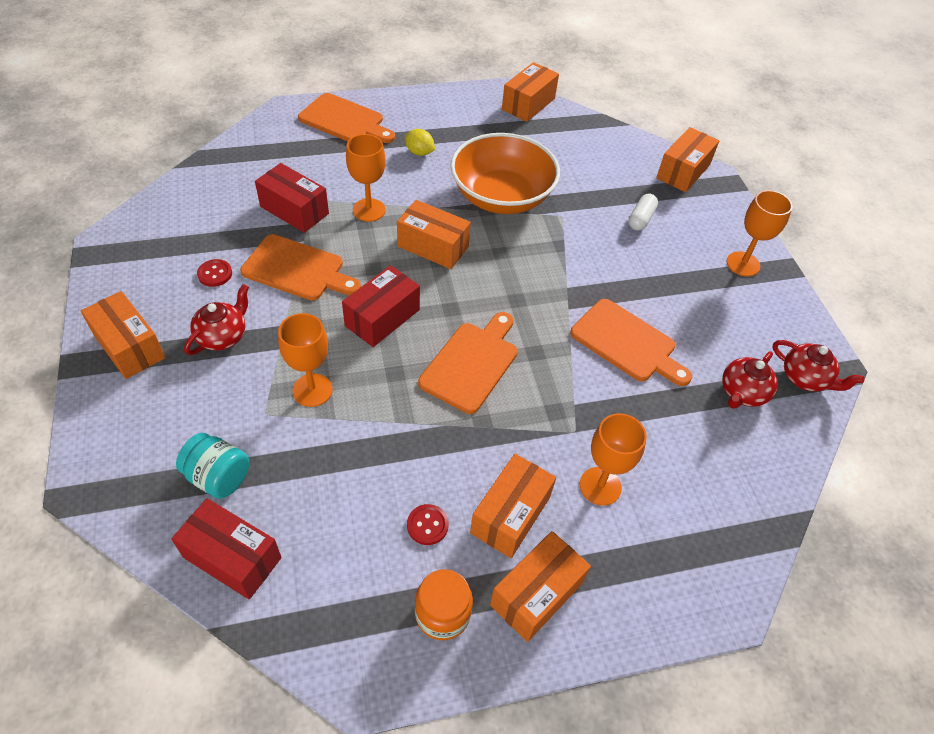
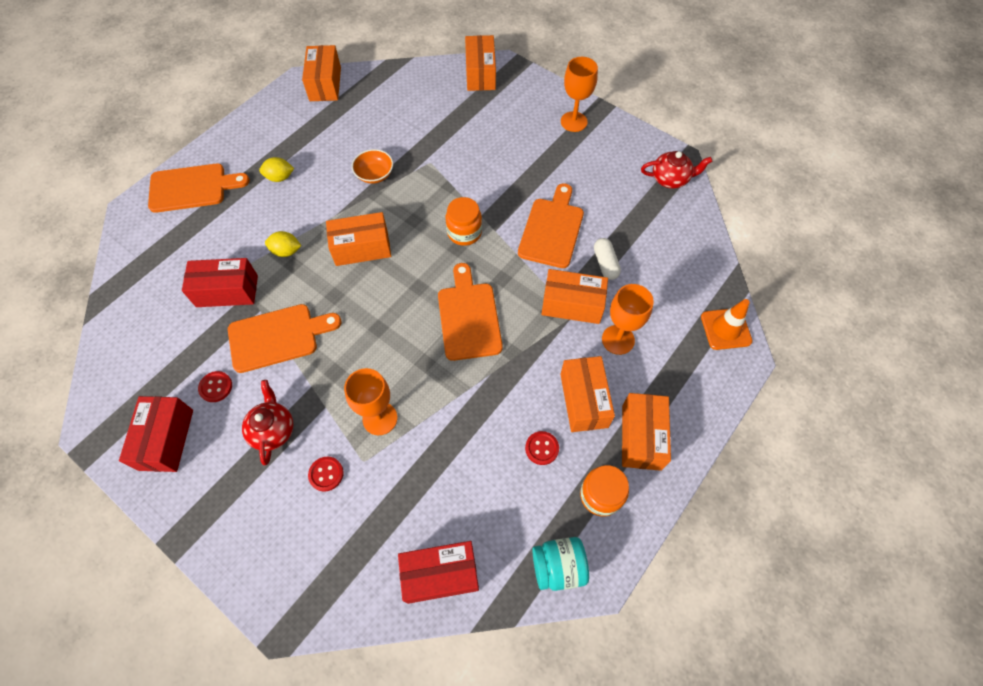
camera: 35 degrees left, 10 degrees up
orange box [81,291,165,379] -> orange box moved to [541,269,608,324]
turquoise jar [176,433,249,499] -> turquoise jar moved to [532,537,589,591]
red box [342,265,420,347] -> red box moved to [119,396,193,472]
orange goblet [346,134,386,222] -> yellow lemon [265,231,301,257]
orange bowl [450,133,560,214] -> orange bowl [352,149,393,184], size x0.43
orange cutting board [570,299,692,386] -> orange cutting board turned 75 degrees counterclockwise [518,183,584,268]
white capsule [629,194,658,231] -> white capsule moved to [594,238,621,280]
red teapot [722,351,778,408] -> none
none -> red button [308,457,344,492]
none -> orange jar [446,197,482,246]
none -> orange traffic cone [701,299,753,350]

